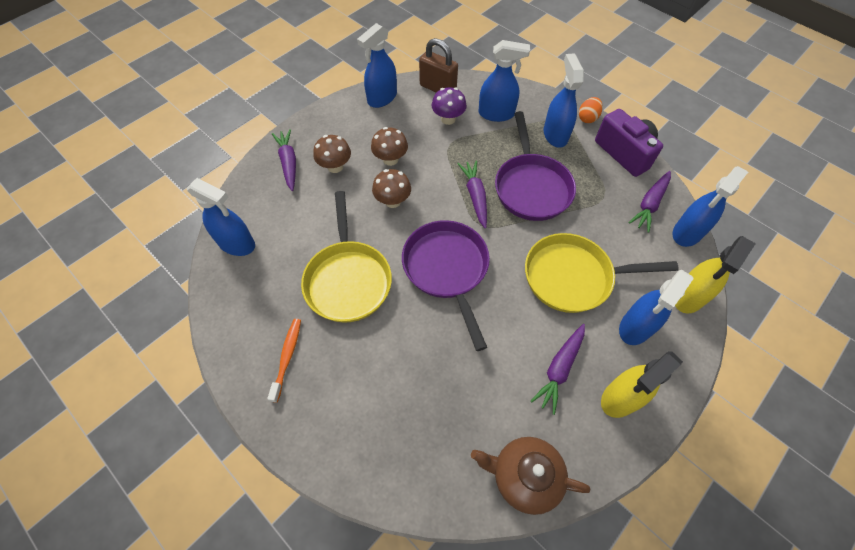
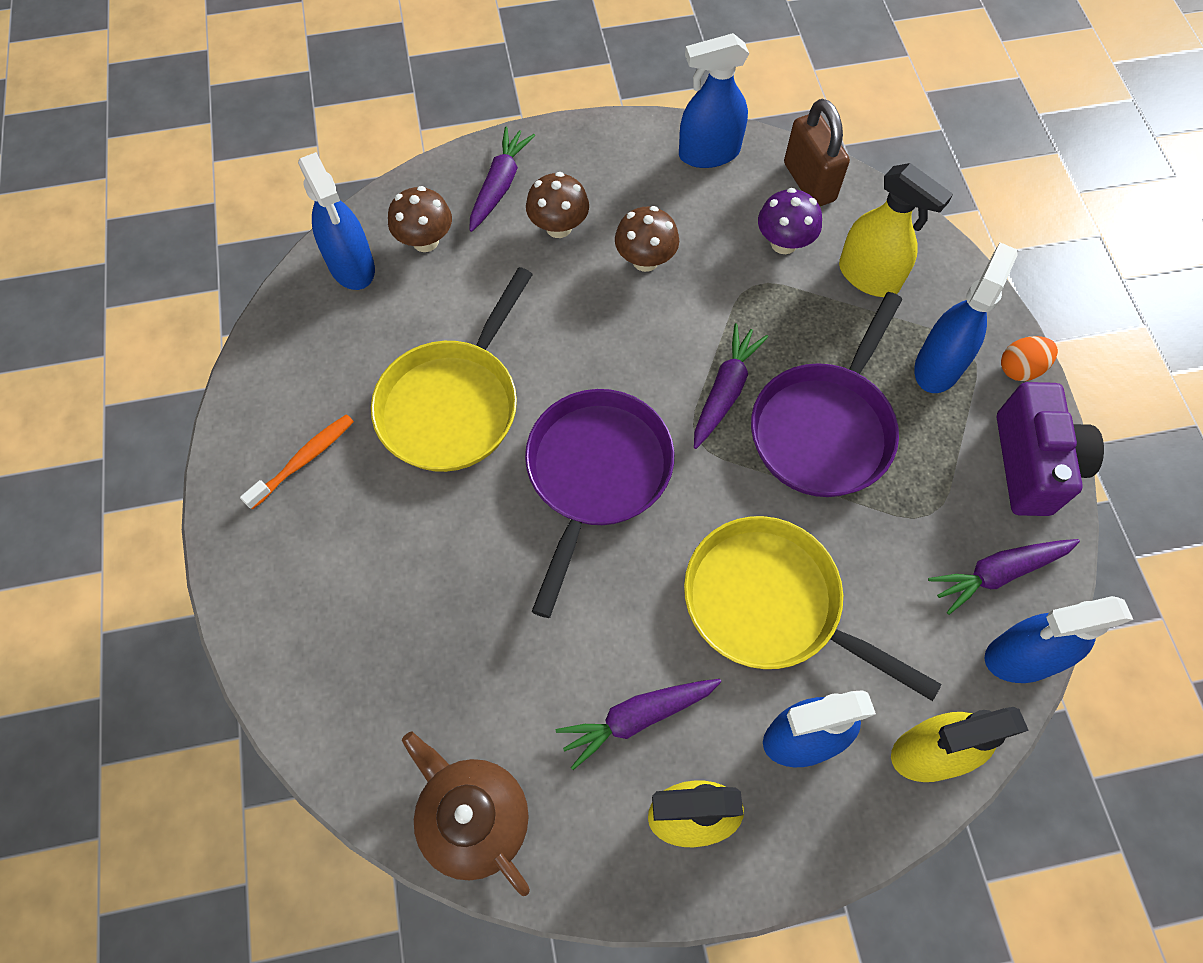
camera: 35 degrees right, 5 degrees up
brown mushroom [372,169,411,208] -> brown mushroom moved to [388,186,452,252]
blue spray bottle [479,40,530,122] -> yellow spray bottle [839,163,953,297]

